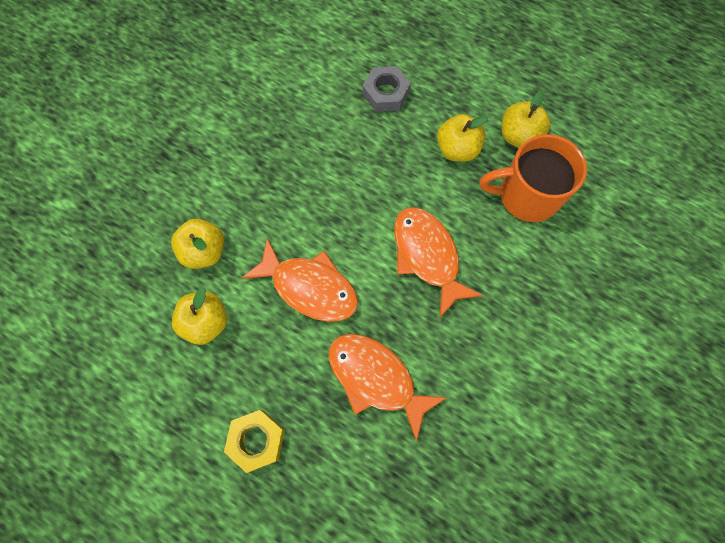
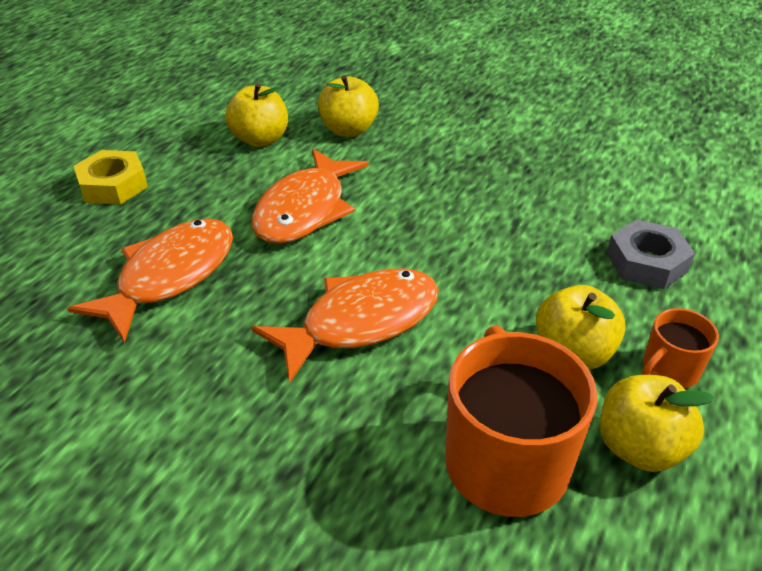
camera: 85 degrees right, 30 degrees down
none -> orange mug [642,308,719,388]

